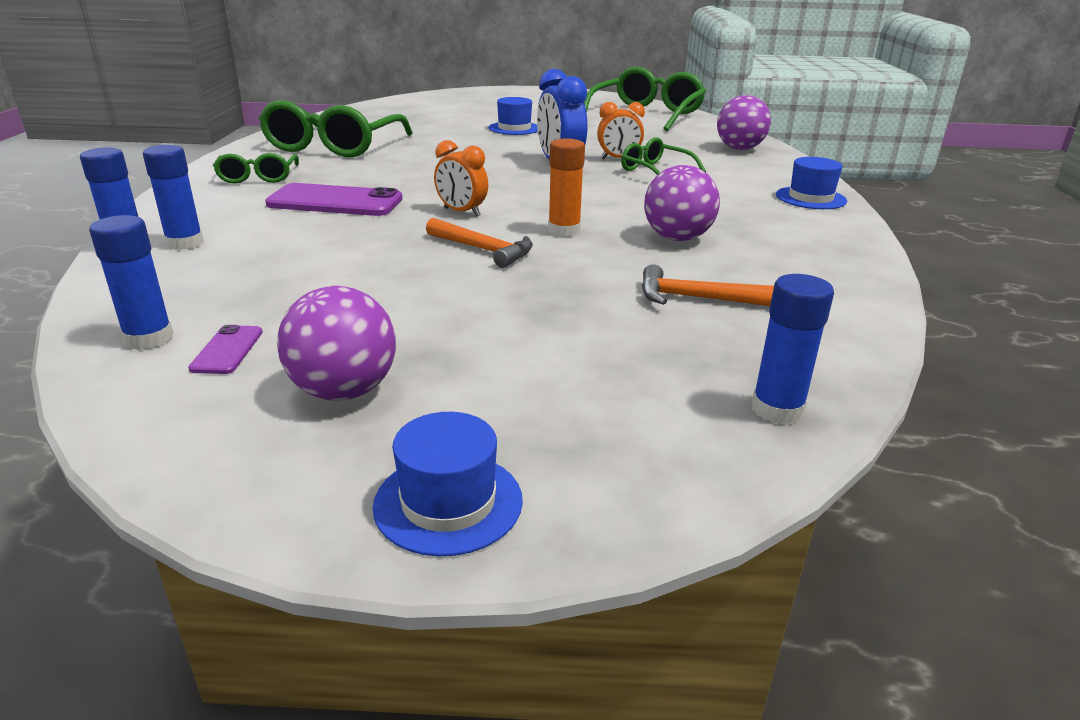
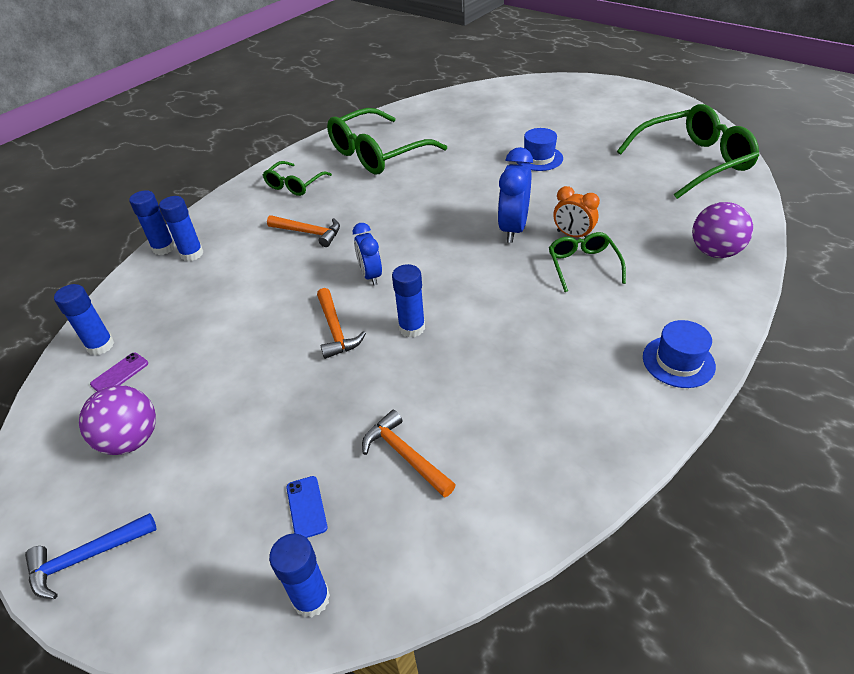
camera: 40 degrees right, 15 degrees up
purple phone [265,183,402,216] -> orange hammer [267,215,340,247]
blue hat [373,412,523,556] -> blue hammer [25,513,157,599]
orange clock [434,140,488,217] -> blue clock [353,223,382,285]
orange glue stick [548,138,585,237] -> blue glue stick [392,264,425,337]
purple ball [644,165,720,241] -> none
none -> blue phone [286,476,328,538]

